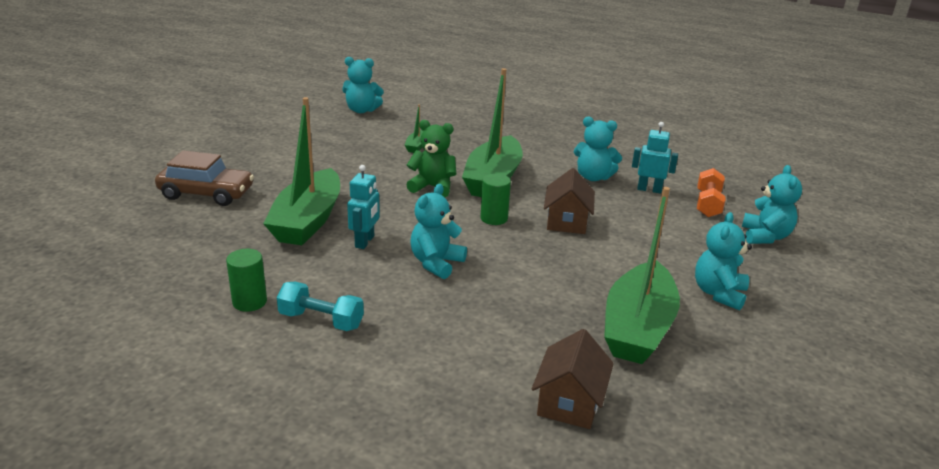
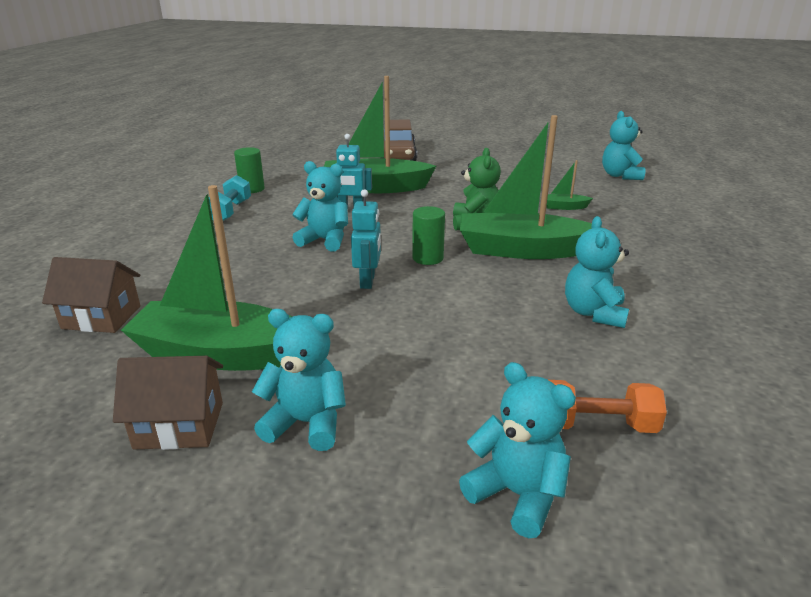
camera: 80 degrees right, 0 degrees up
brown house [544,168,595,234] -> brown house moved to [113,356,223,450]
turquoise robot [632,122,678,193] -> turquoise robot moved to [351,189,381,289]
turquoise teddy bear [742,165,802,244] -> turquoise teddy bear turned 135 degrees counterclockwise [459,362,576,538]

